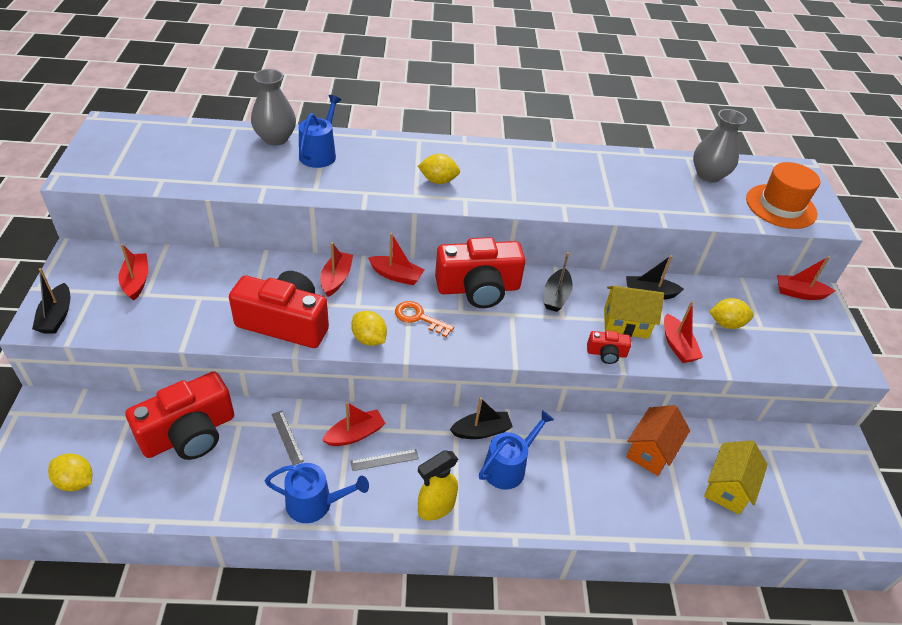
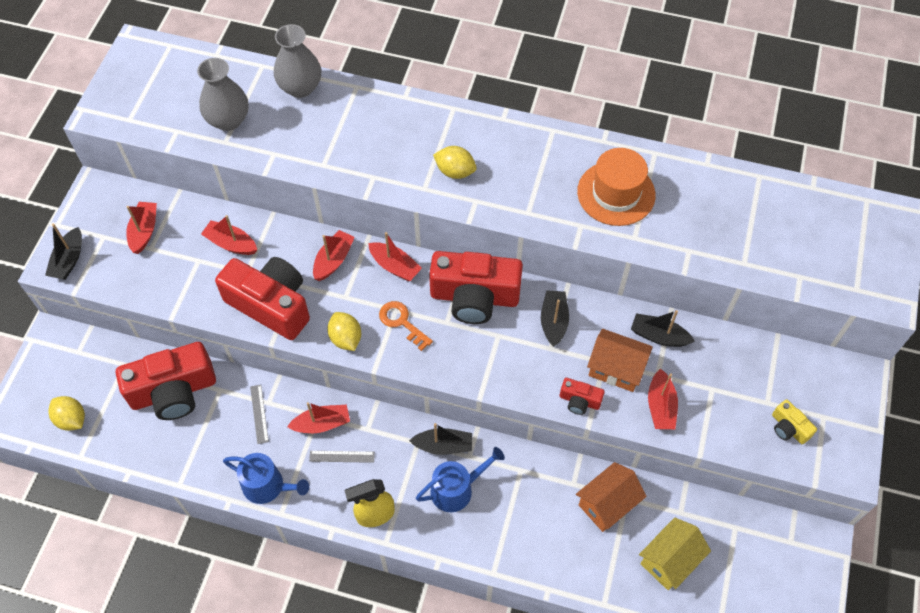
camera: 20 degrees right, 15 degrees up
blue watering can [299,95,341,168] -> none
black boat [544,252,573,312] -> black boat turned 150 degrees clockwise [541,290,569,347]
yellow house [604,286,664,339] -> orange house [587,329,653,392]
grey vase [693,109,747,183] -> grey vase moved to [197,58,249,131]
yellow lemon [709,298,754,329] -> none
orange hat [746,162,820,229] -> orange hat moved to [577,148,656,226]
red boat [777,256,835,300] -> red boat moved to [201,215,257,255]
none -> yellow camera [772,399,817,444]

